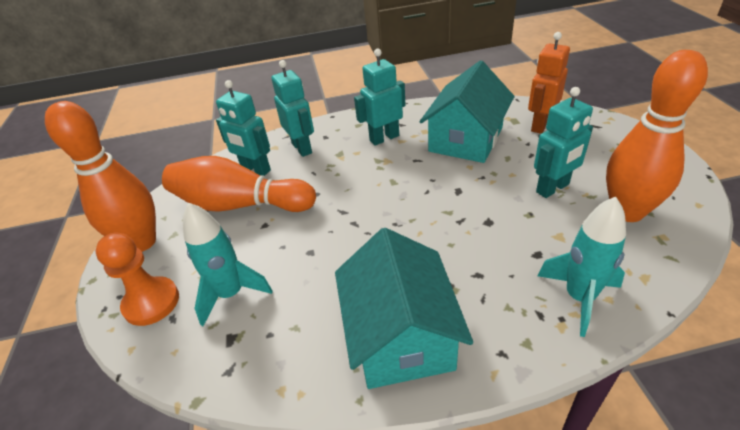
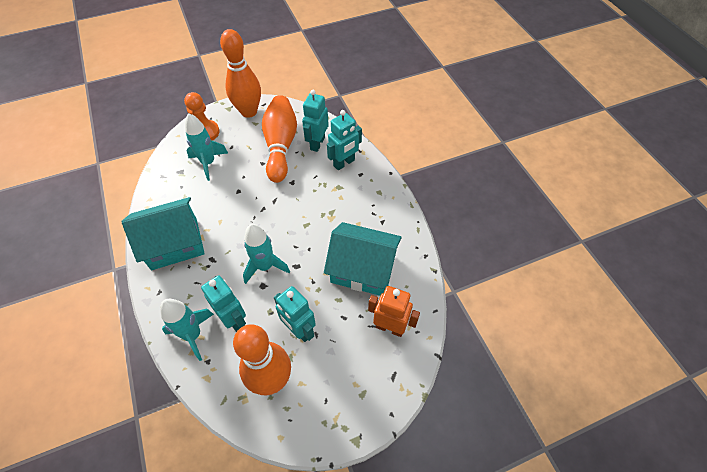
camera: 75 degrees right, 15 degrees up
turquoise robot [354,49,405,146] -> turquoise robot moved to [201,275,246,332]
none -> turquoise rocket [243,224,290,284]

